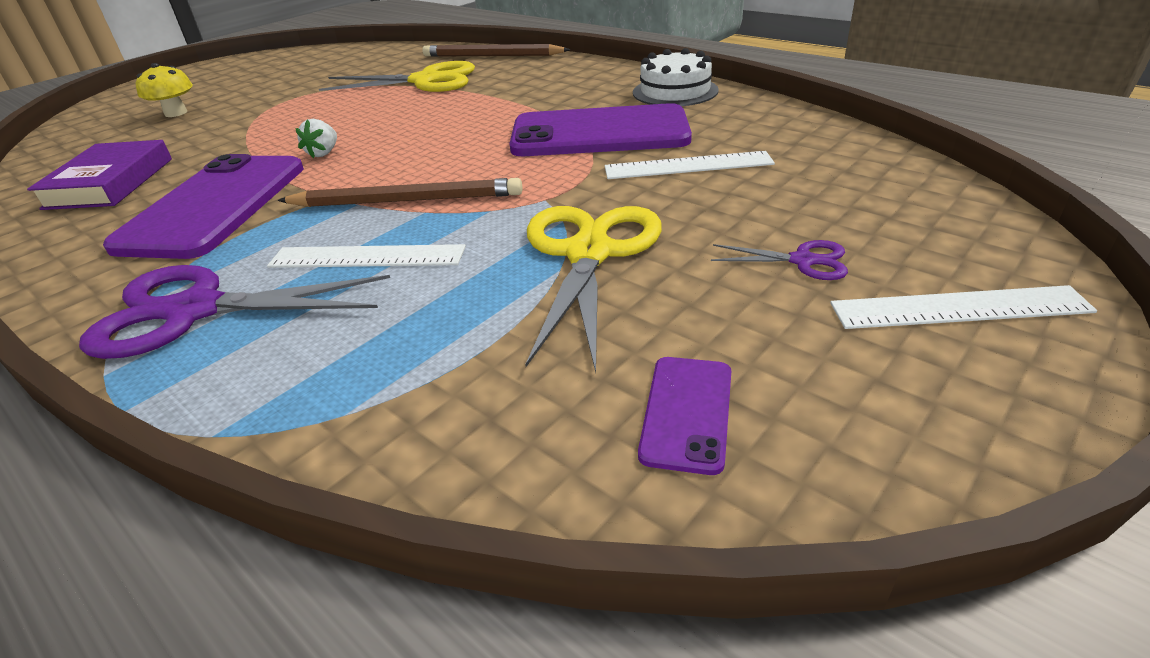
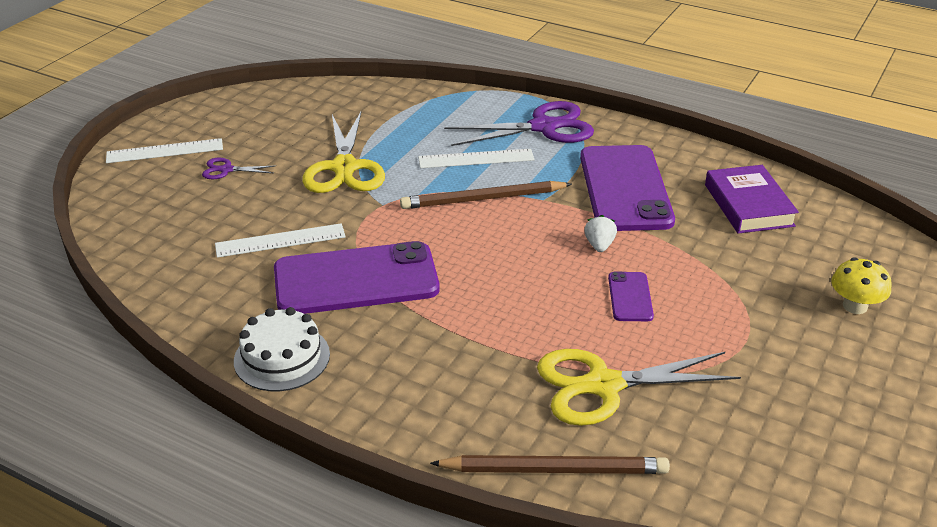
camera: 165 degrees right, 0 degrees up
purple phone [638,357,731,475] -> purple phone moved to [608,272,654,321]

